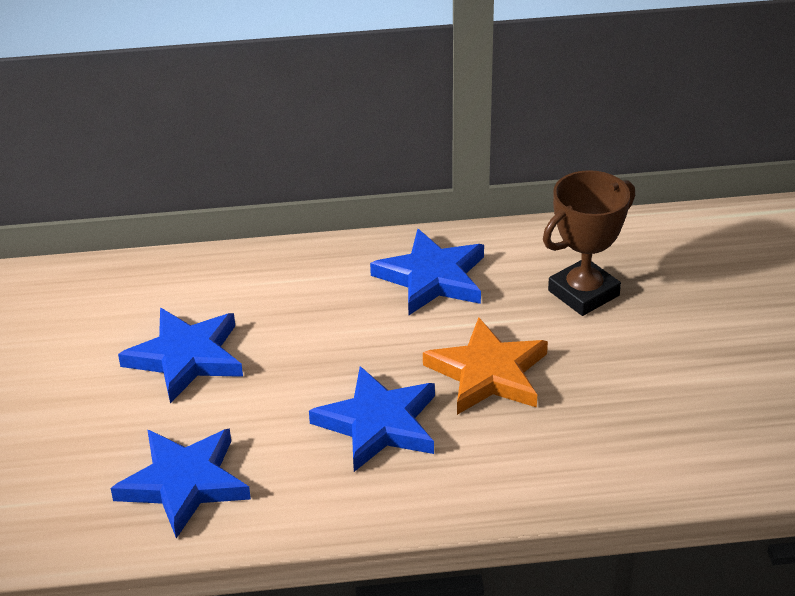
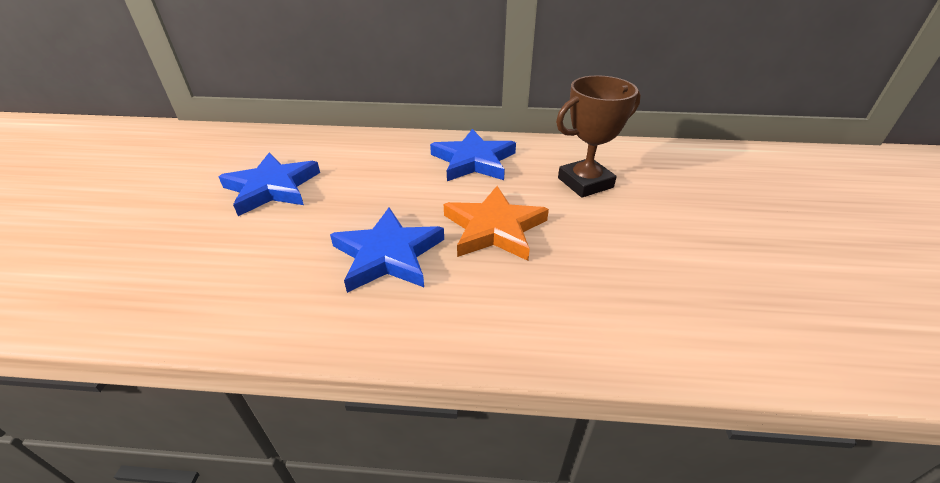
camera: 10 degrees right, 0 degrees up
blue star [110,428,251,539] -> none

